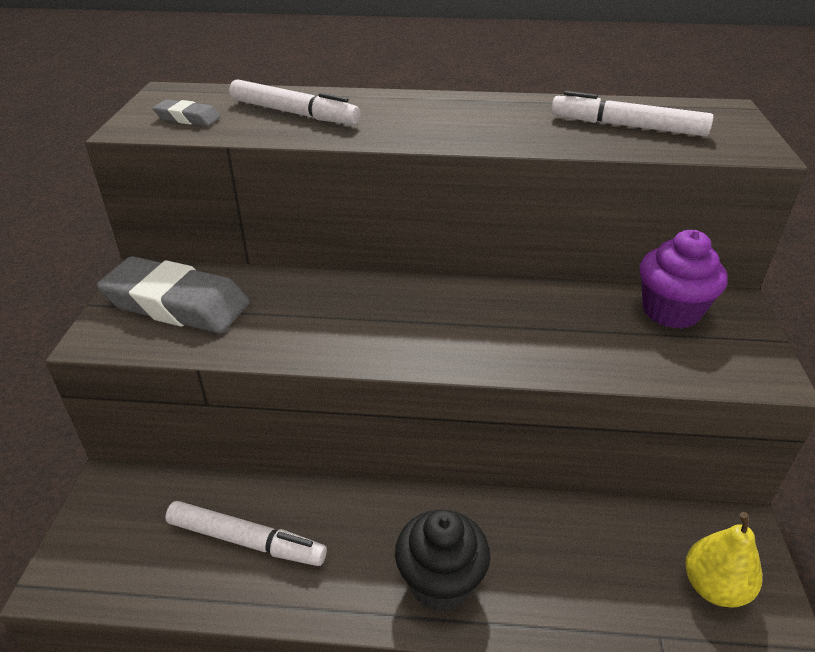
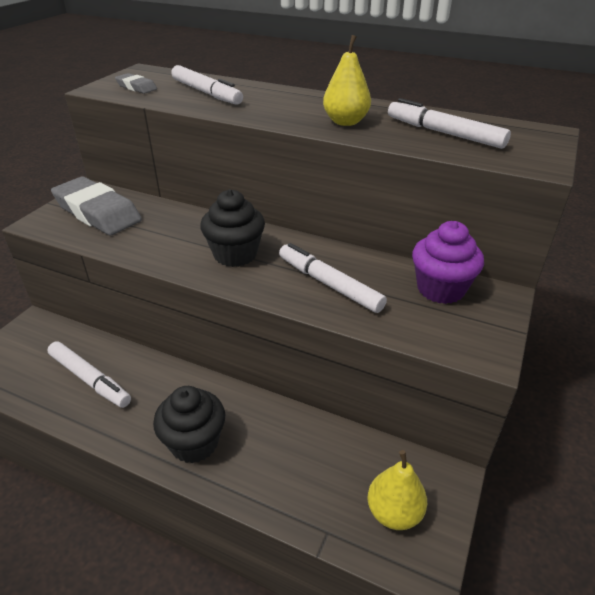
camera: 20 degrees right, 0 degrees up
none -> black cupcake [200,189,265,267]
none -> white marker [279,243,387,313]
none -> yellow pear [323,35,371,126]

